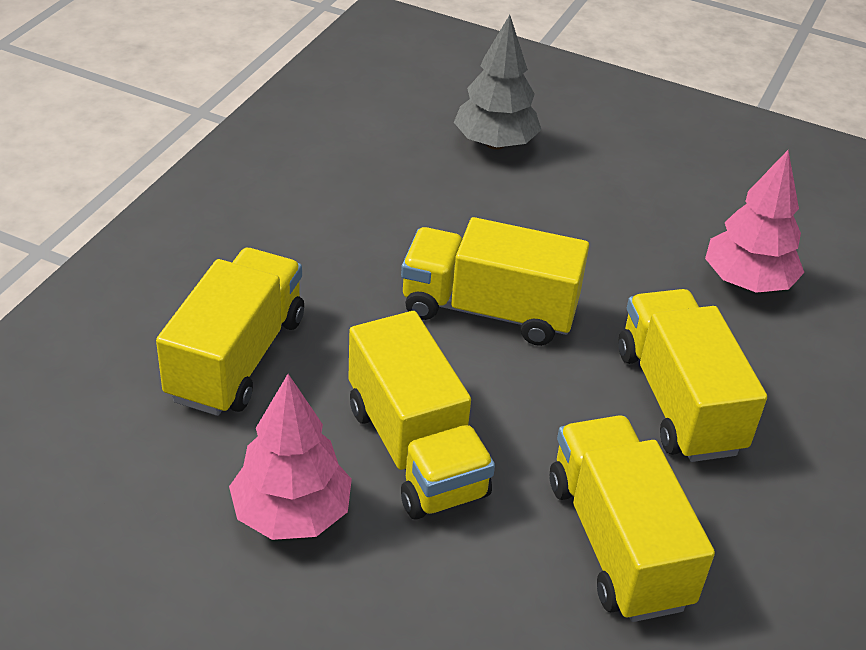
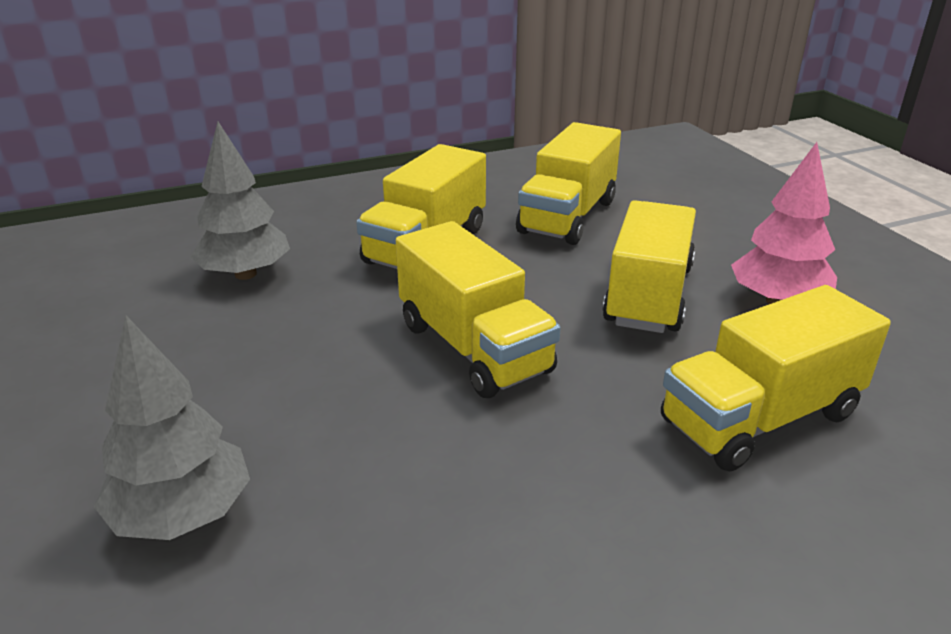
camera: 135 degrees left, 10 degrees down
pink tree [705,150,804,293] -> grey tree [190,122,290,280]

